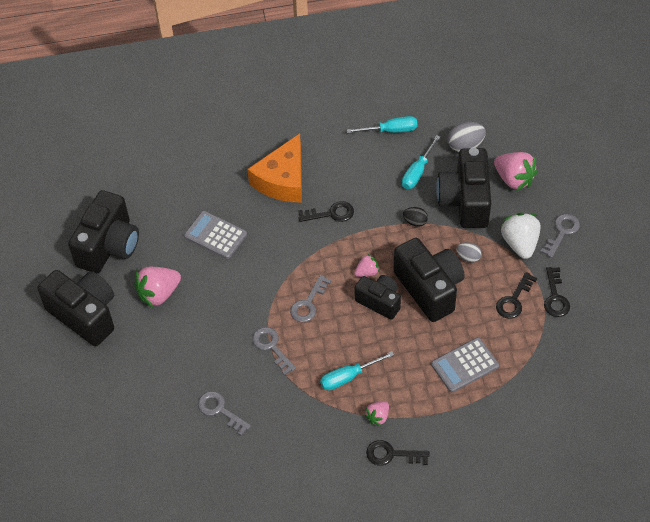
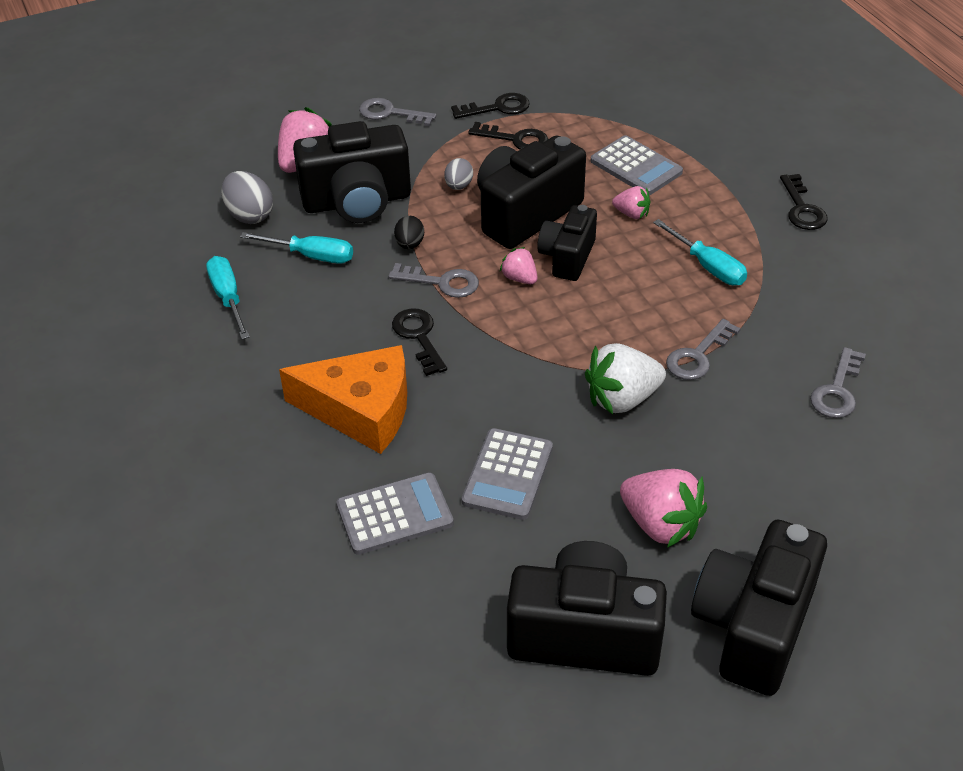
camera: 105 degrees left, 10 degrees down
grey key [290,275,332,322] -> grey key moved to [388,263,479,298]
pink strawberry [365,402,389,426] -> pink strawberry moved to [612,186,650,219]
white strawberry [501,213,541,259] -> white strawberry moved to [585,343,666,414]
none -> grey calculator [337,473,454,555]

